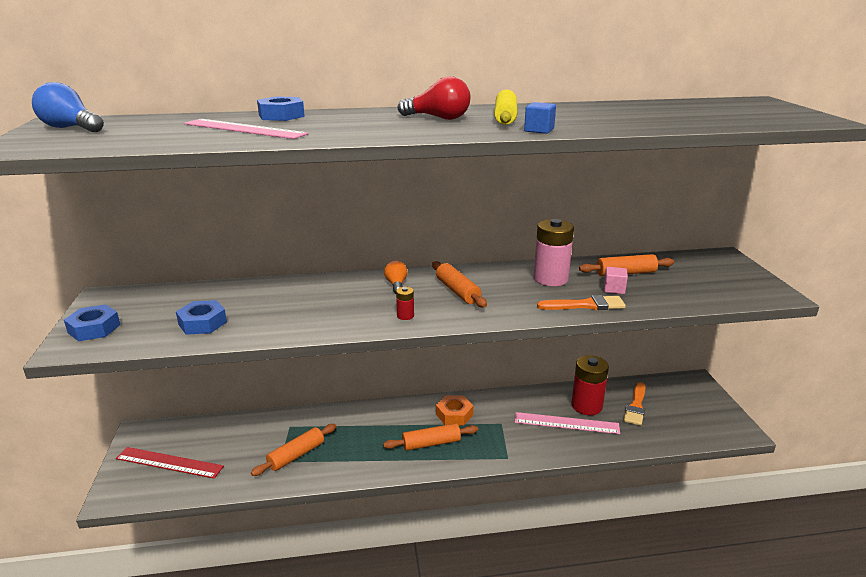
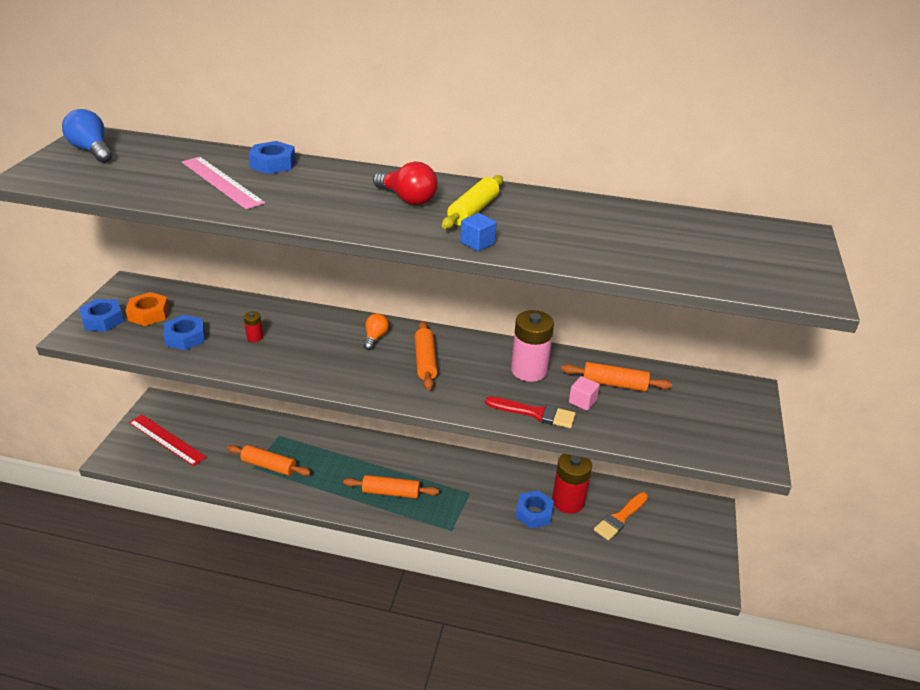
camera: 20 degrees right, 10 degrees up
orange rolling pin [251,424,336,476] -> orange rolling pin turned 45 degrees clockwise [227,445,311,476]
red battery [396,287,414,320] -> red battery moved to [244,311,263,342]
orange nut [436,395,473,425] -> orange nut moved to [125,292,169,326]
pink ruler [515,412,620,434] -> blue nut [515,490,554,529]
orange brush [537,295,626,310] -> red brush [485,396,576,428]

